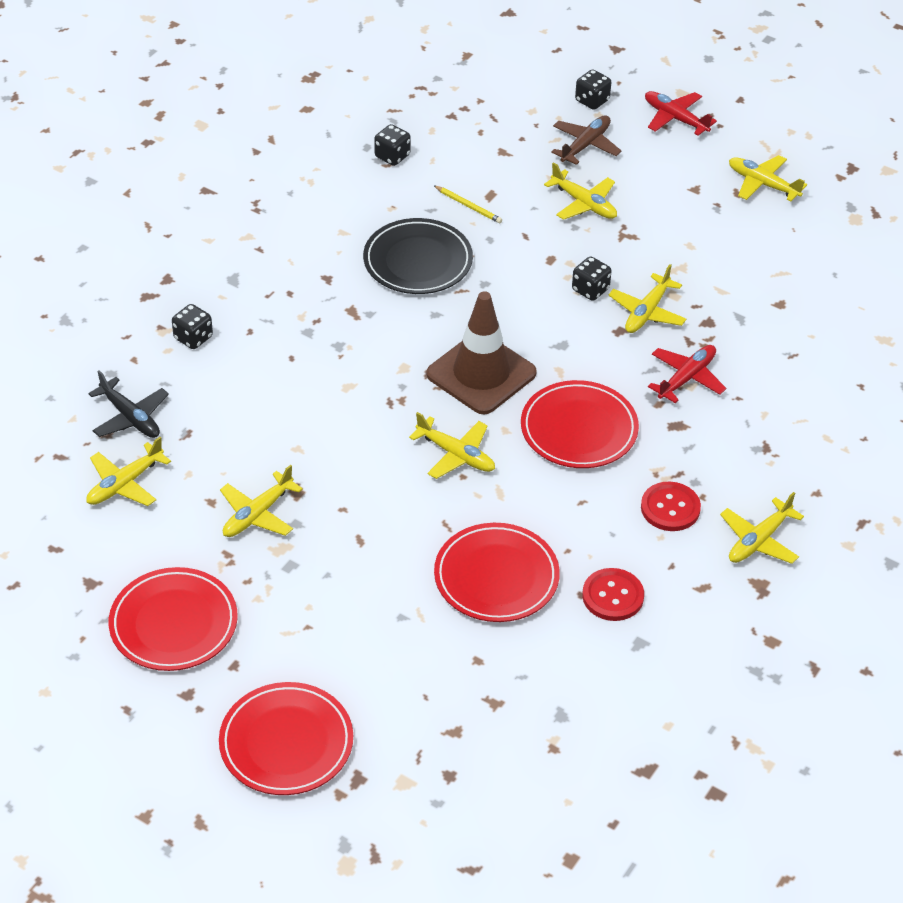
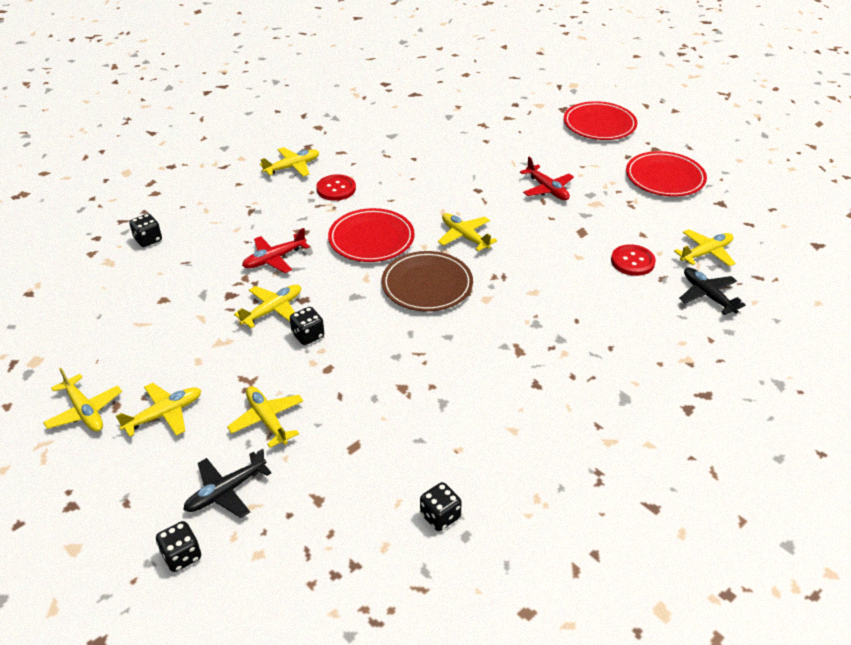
camera: 165 degrees left, 5 degrees down
black dice [172,304,213,349] -> black dice moved to [129,214,162,247]
yellow plane [220,465,303,537] -> yellow plane moved to [116,383,201,437]
black plate [363,218,473,294] -> none
brown traffic cone [426,291,537,414] -> brown plate [381,251,473,312]
yellow pencil [433,185,502,223] -> none
red plate [434,523,560,622] -> none
brown plane [551,115,621,165] -> black plane [183,449,272,518]
red button [582,568,644,621] -> red button moved to [611,244,656,276]
red plane [645,91,717,136] -> red plane moved to [520,157,574,200]

